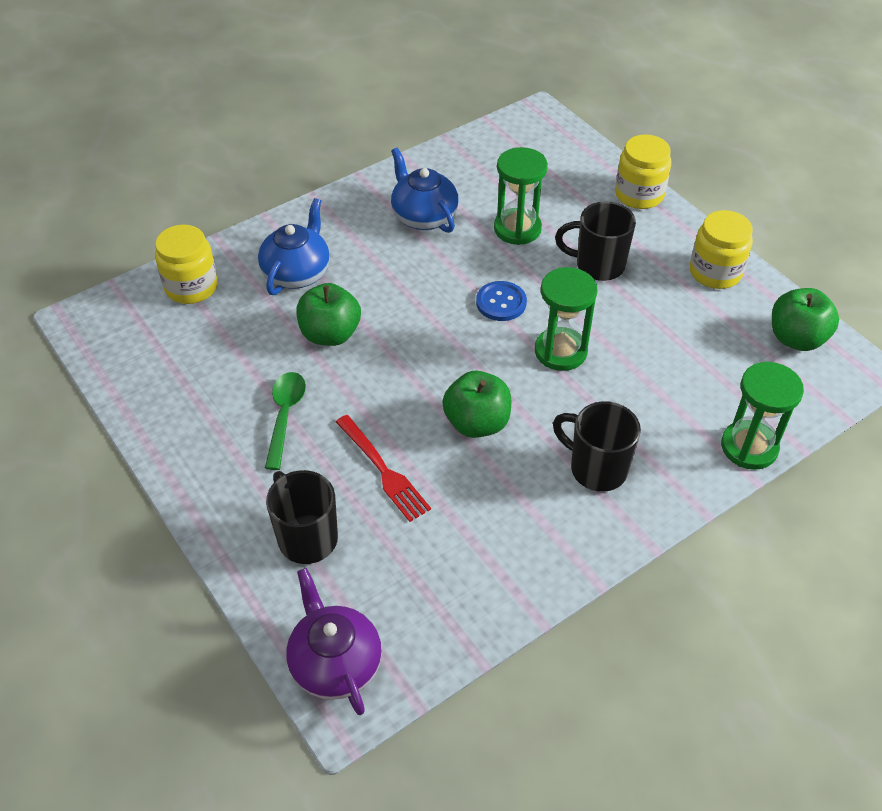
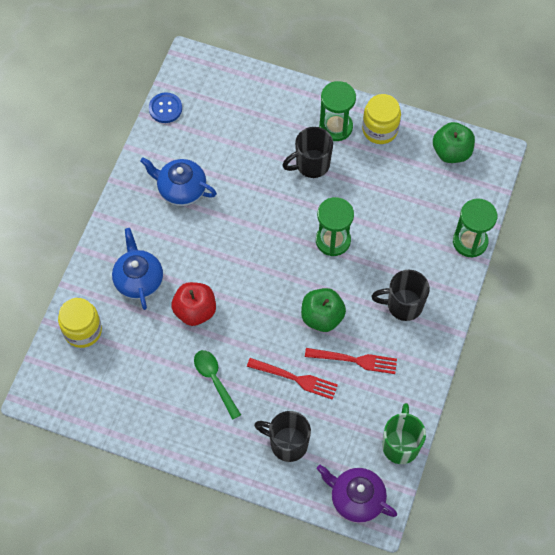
camera: 35 degrees left, 15 degrees up
green apple [296,283,361,346] -> red apple [171,282,216,326]
blue button [476,281,527,321] -> blue button moved to [149,93,182,123]
green hourglass [494,147,548,245] -> green hourglass moved to [319,81,356,141]
yellow jar [615,134,671,209] -> none
none -> red fork [305,348,397,374]
none -> green mug [382,403,426,464]

